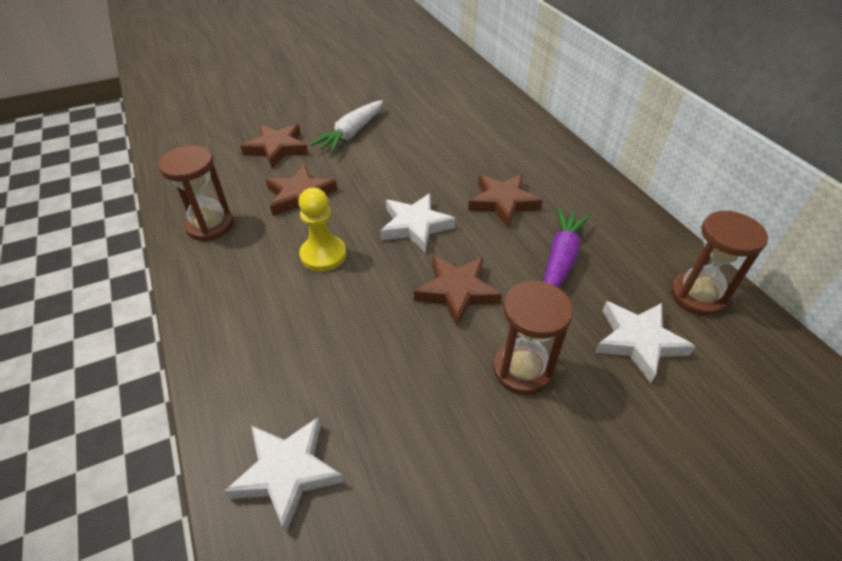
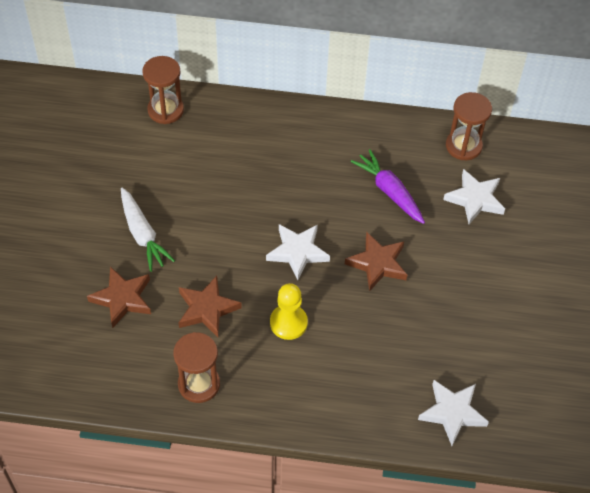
camera: 60 degrees left, 10 degrees up
brown star [468,174,543,227] -> none
brown hourglass [493,281,573,395] -> brown hourglass moved to [142,56,184,124]

